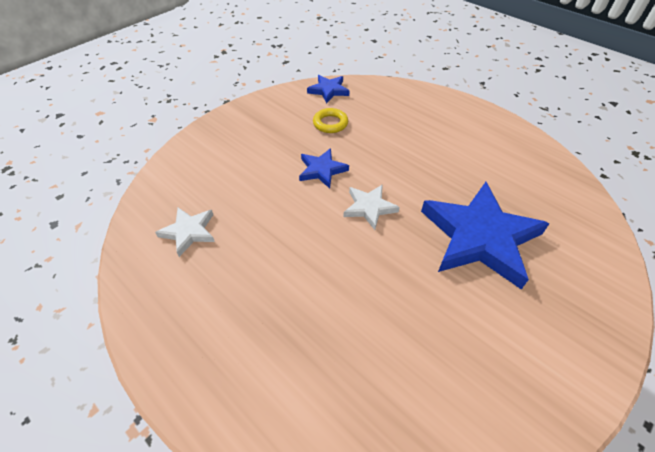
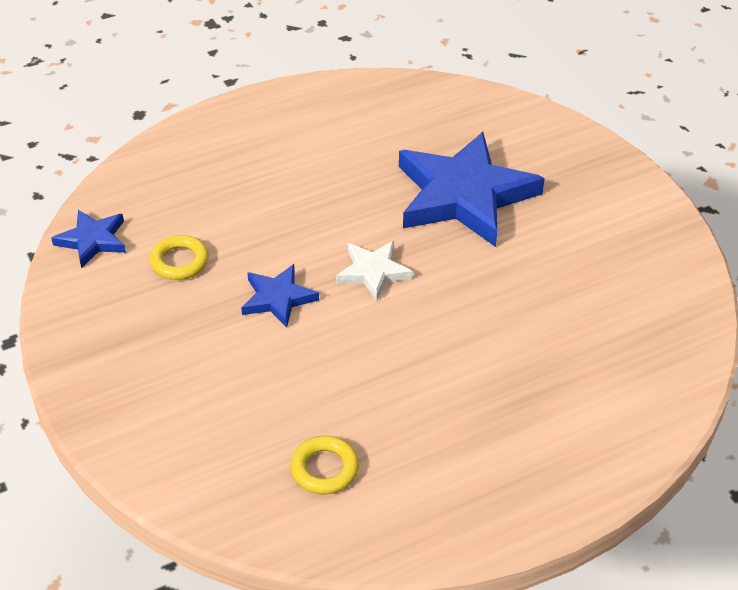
camera: 70 degrees left, 5 degrees down
white star [155,208,215,257] -> yellow ring [291,436,359,494]

